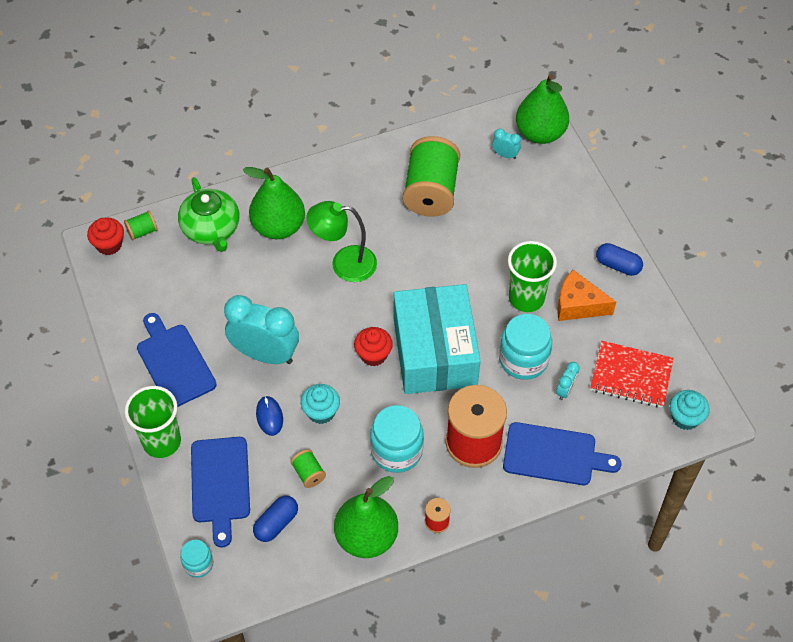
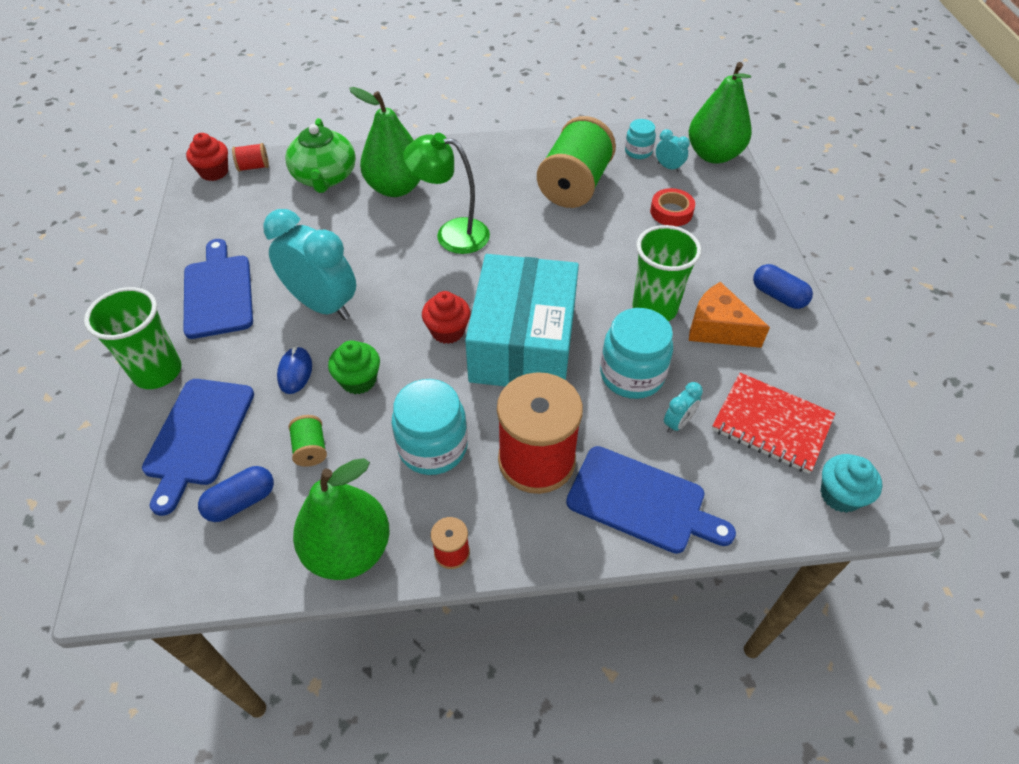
camera: 15 degrees right, 5 degrees down
green spool [124,210,158,241] -> red spool [232,143,269,172]
turquoise jar [180,540,213,578] -> turquoise jar moved to [625,119,656,159]
turquoise cupcake [301,384,340,424] -> green cupcake [328,340,380,394]
none -> red tape [650,188,695,226]

